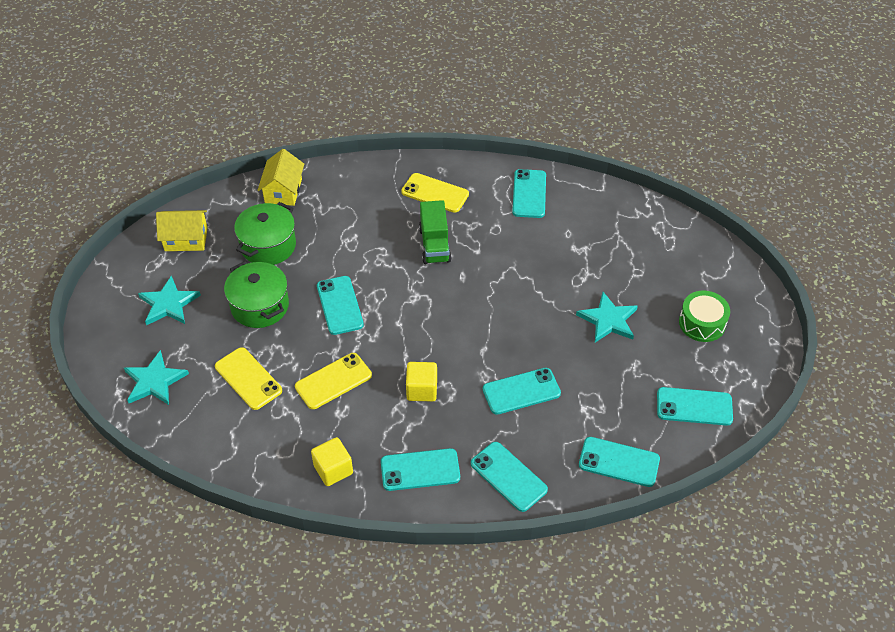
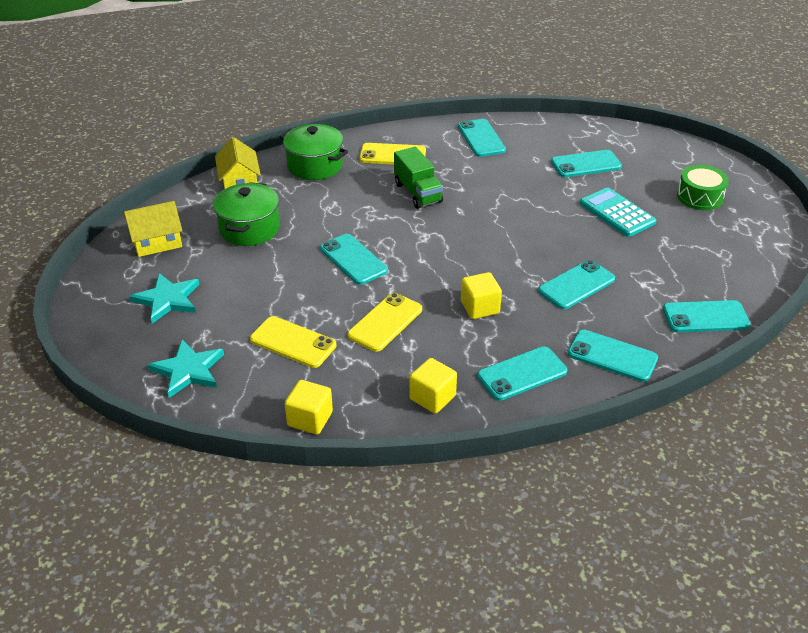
camera: 20 degrees left, 10 degrees down
green pot [224,261,289,328] -> green pot moved to [280,124,348,180]
turquoise star [576,292,638,343] -> turquoise calculator [580,187,656,237]
turquoise phone [657,387,733,426] -> turquoise phone moved to [551,150,622,177]
none -> yellow cube [285,380,333,434]

